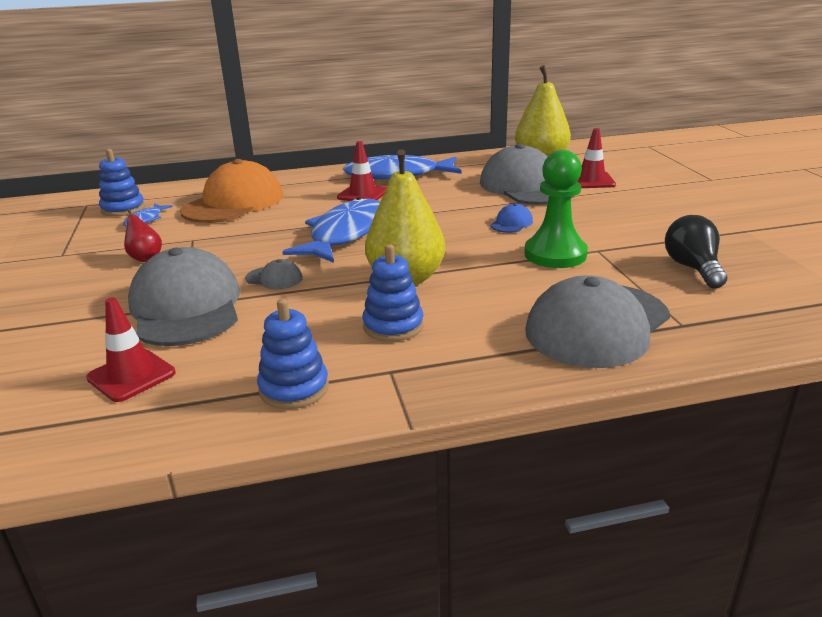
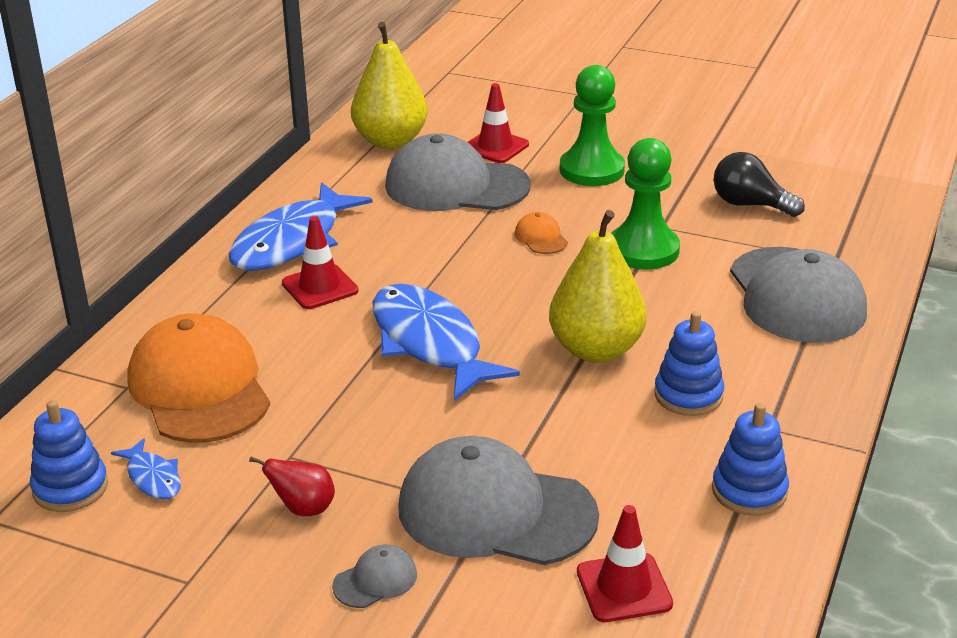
camera: 55 degrees left, 5 degrees up
grey cap [246,259,303,289] -> grey cap moved to [332,544,417,608]
blue cap [491,203,533,233] -> orange cap [515,212,568,254]
none -> green pawn [560,65,625,186]

